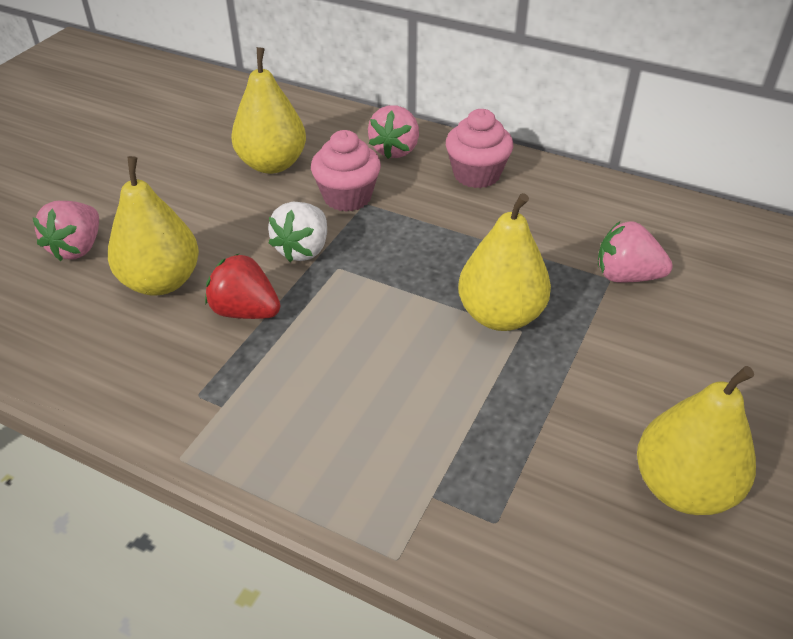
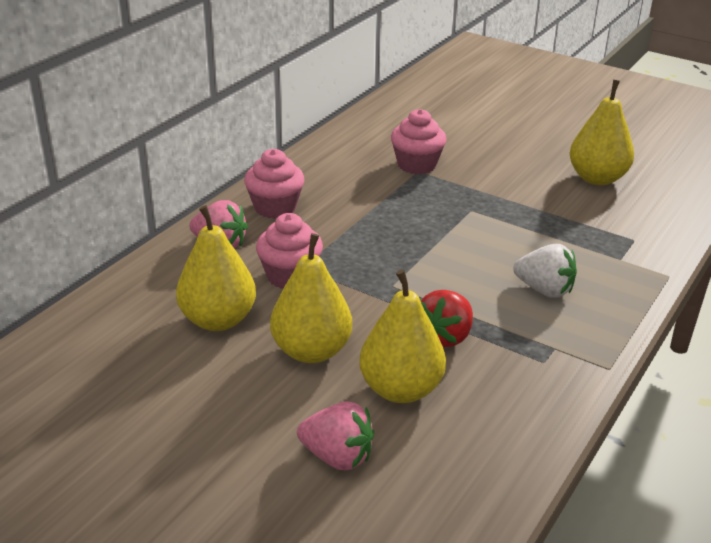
camera: 85 degrees left, 10 degrees down
white strawberry [268,202,327,262] -> white strawberry moved to [513,244,577,298]
yellow pear [458,193,551,331] -> yellow pear moved to [270,233,352,363]
pink strawberry [598,221,673,283] -> pink cupcake [391,109,446,174]

